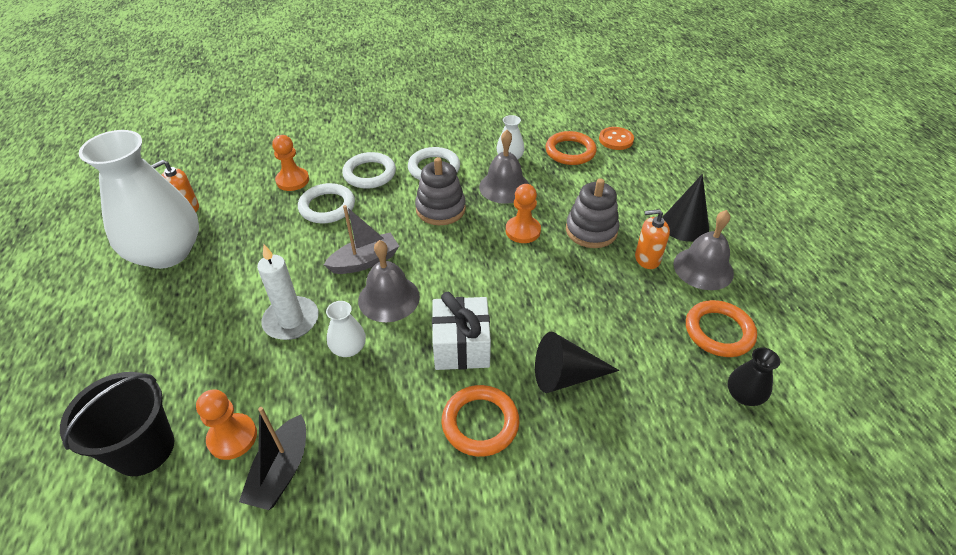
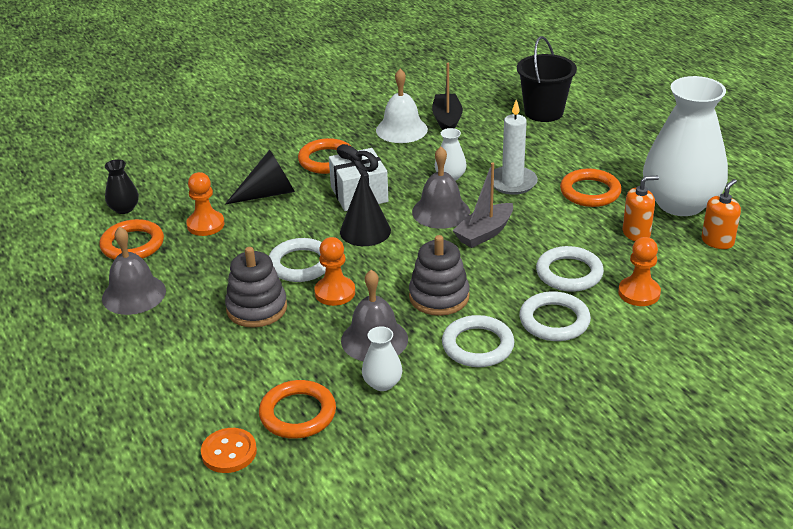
camera: 165 degrees right, 10 degrees down
orange pawn [196,389,257,460] -> orange pawn moved to [186,172,225,236]
orange soap dispenser [635,209,670,269] -> orange soap dispenser moved to [623,176,659,241]
black cone [662,174,709,242] -> black cone moved to [340,173,391,246]
none -> white ring [269,238,326,282]
none -> white bell [376,69,428,143]
none -> orange ring [560,169,621,207]

